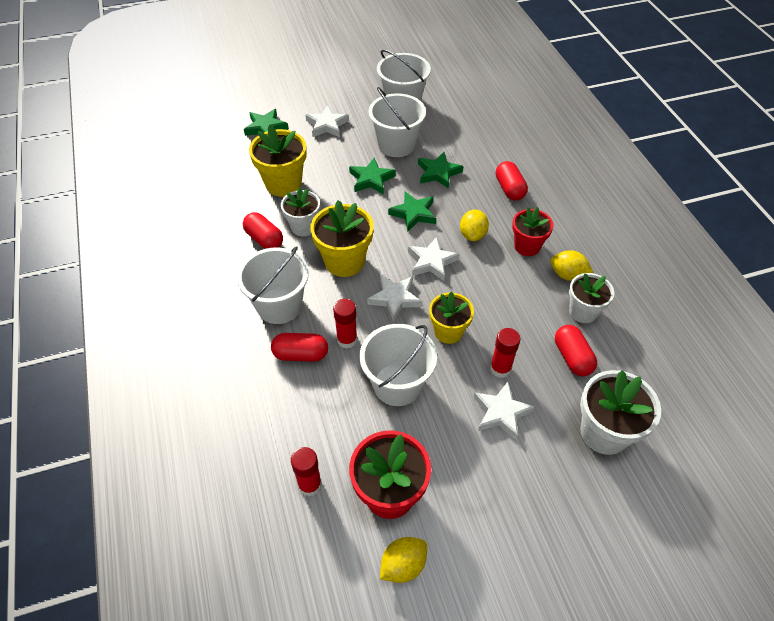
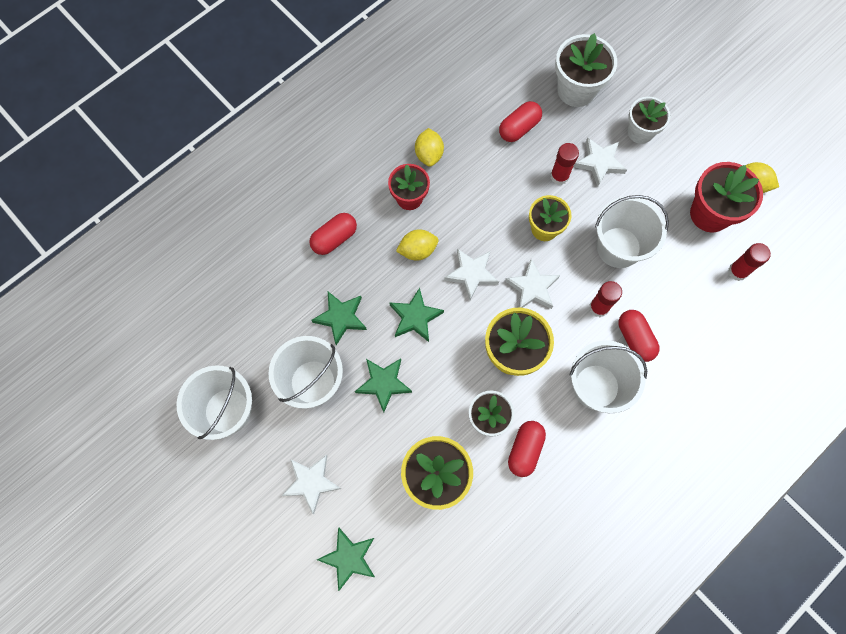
camera: 115 degrees left, 20 degrees up
white flower pot [569,273,614,323] -> white flower pot moved to [628,97,670,144]

